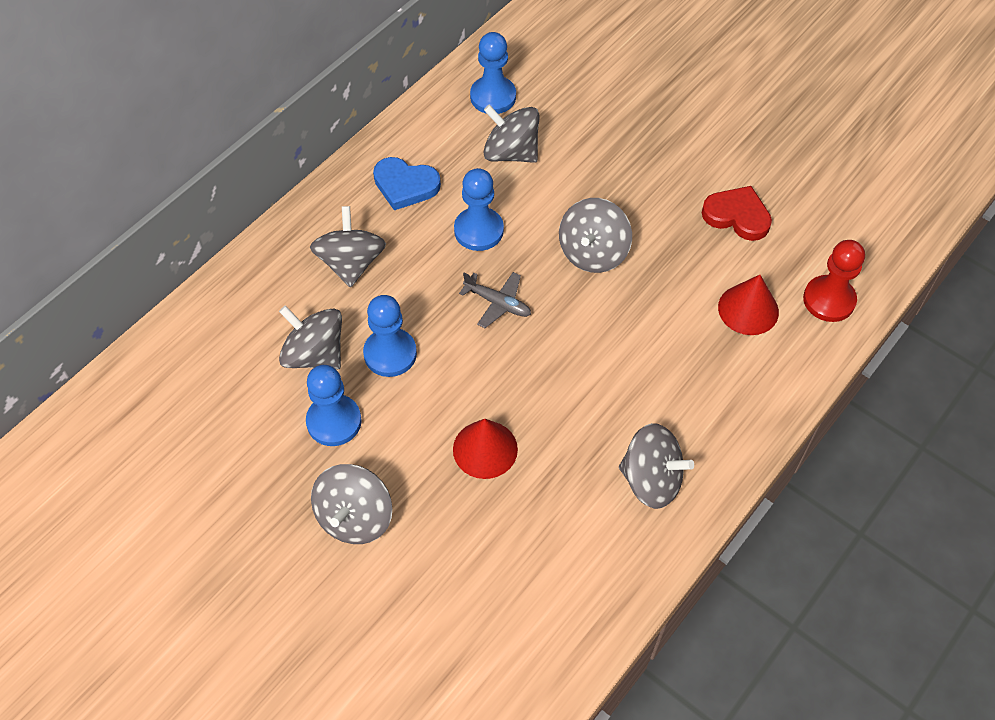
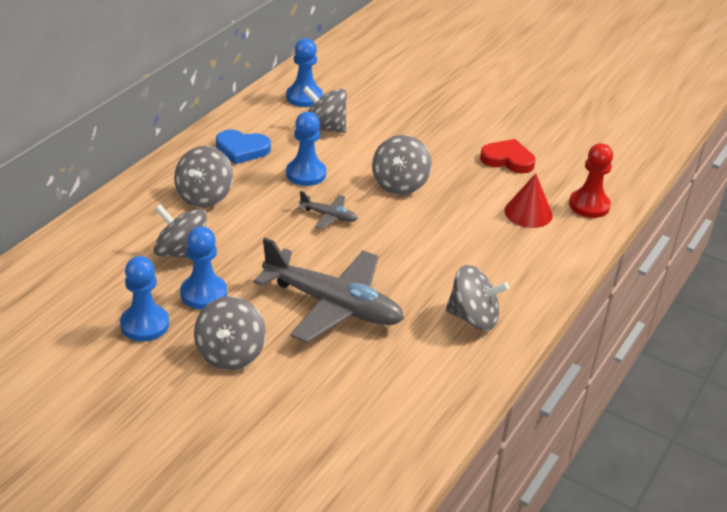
camera: 10 degrees left, 20 degrees down
grey spinning top [310,206,386,287] -> grey spinning top turned 150 degrees counterclockwise [174,146,233,208]
blue pawn [363,295,417,377] -> blue pawn moved to [120,256,169,341]
red cone [453,419,518,479] -> grey plane [253,238,404,343]

